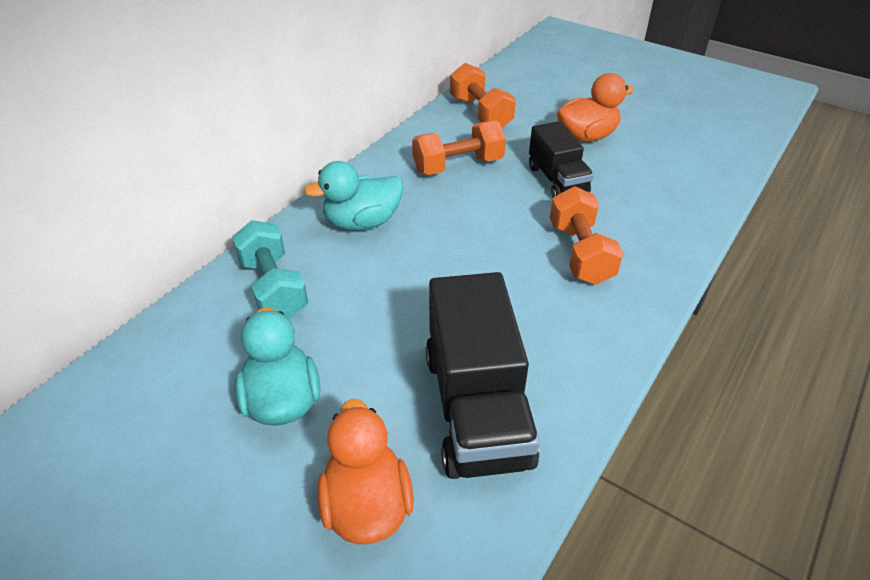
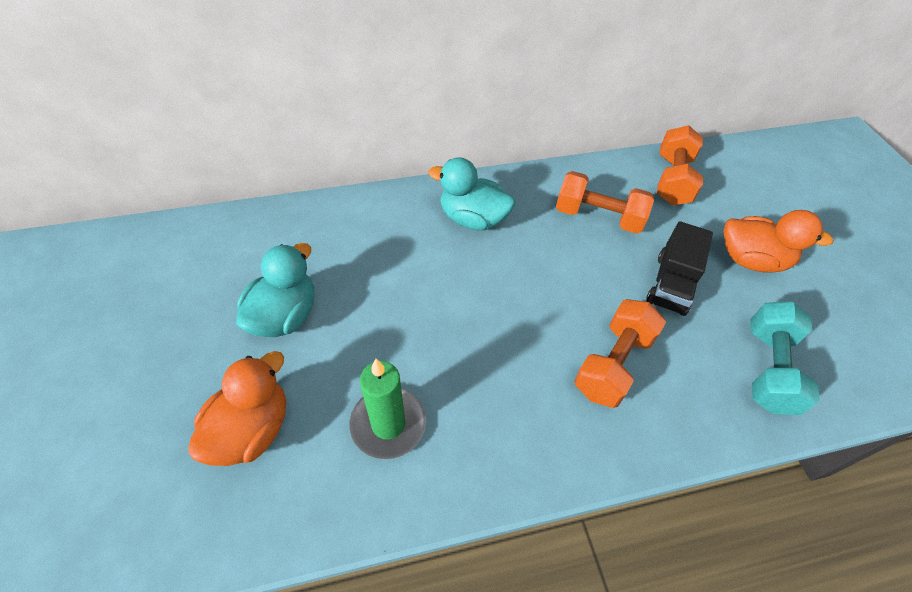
camera: 40 degrees right, 10 degrees up
turquoise dumbbell [232,220,308,319] -> turquoise dumbbell moved to [751,301,820,415]
black truck [426,272,540,479] -> green candle [350,359,426,459]

